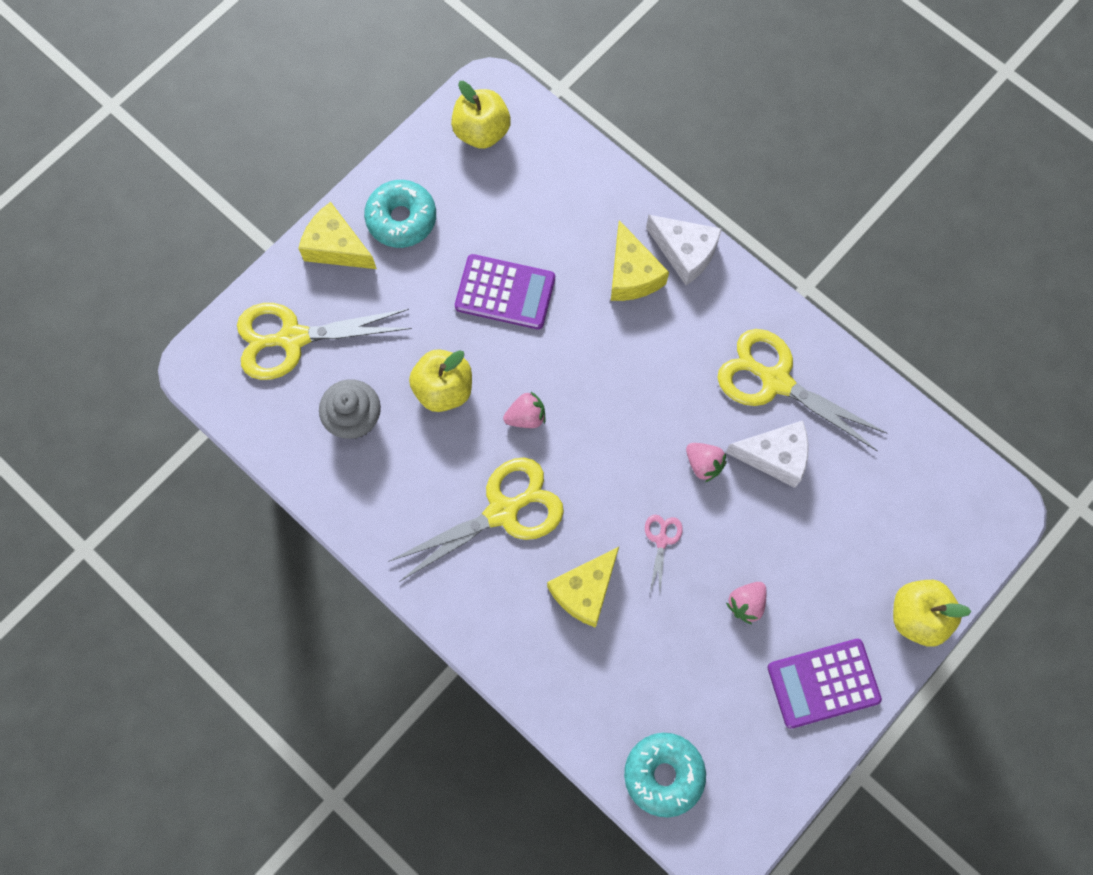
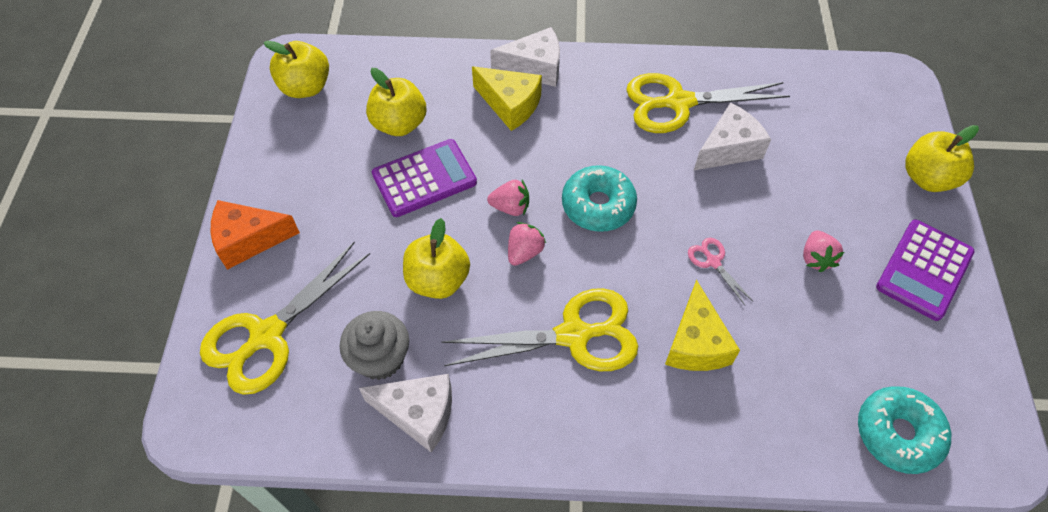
camera: 40 degrees left, 15 degrees down
yellow cheese [298,202,377,269] -> orange cheese [210,200,300,270]
turquoise donut [364,180,436,248] -> turquoise donut moved to [562,165,637,232]
yellow scissors [388,457,564,582] -> yellow scissors turned 60 degrees clockwise [441,288,638,371]
pink strawberry [686,443,727,482] -> pink strawberry moved to [487,180,529,216]
none -> white cheese [359,374,452,453]
none -> yellow apple [366,68,426,136]

